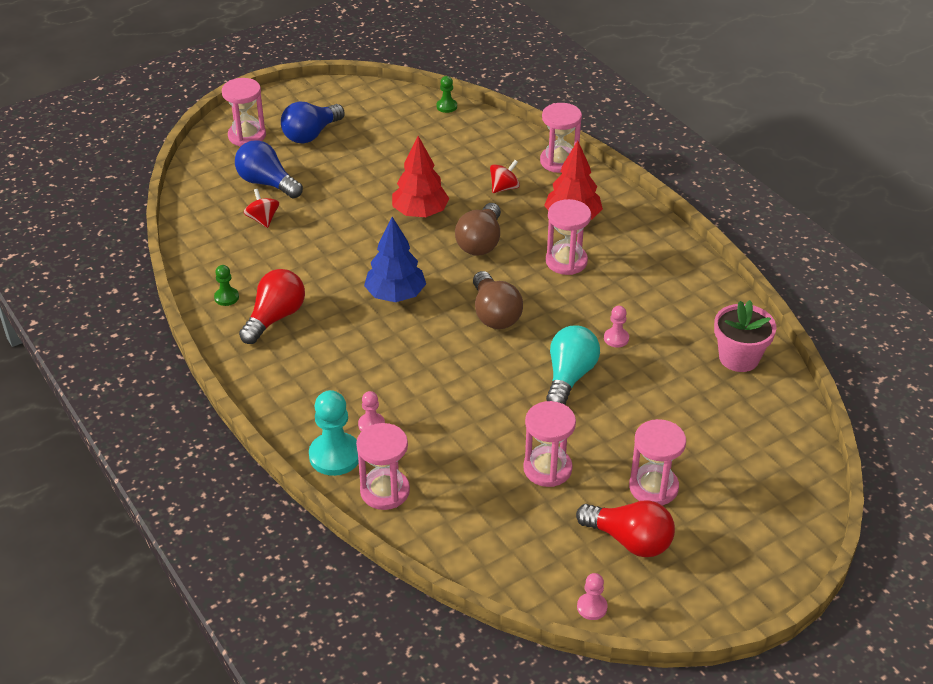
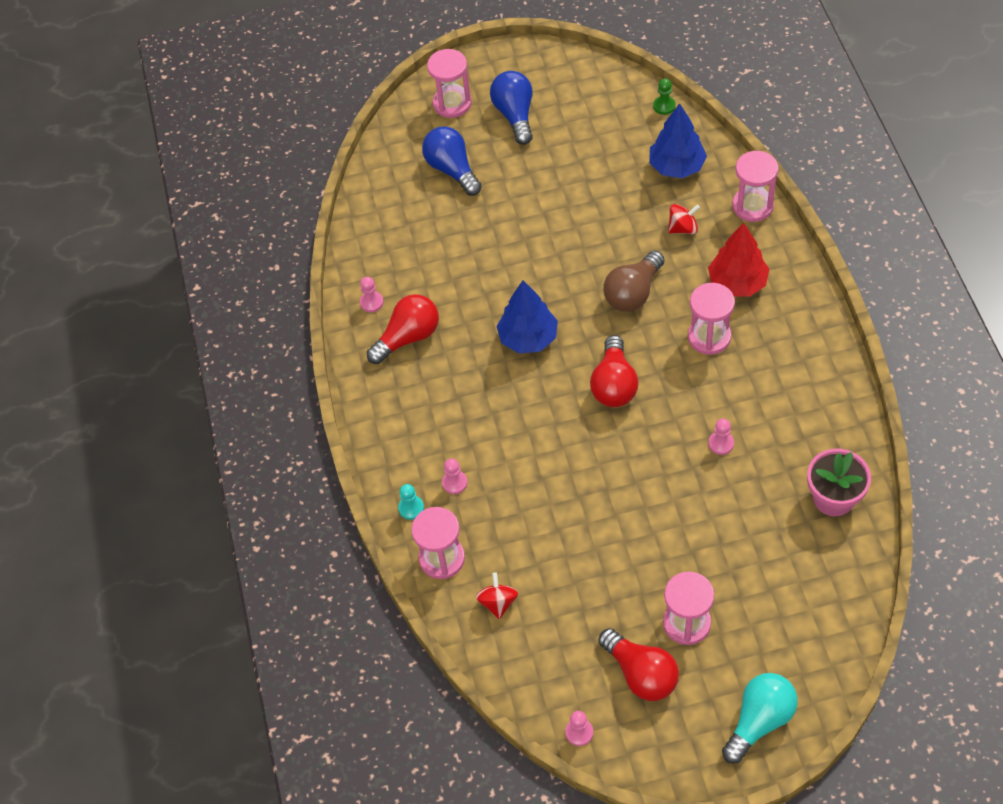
camera: 25 degrees right, 15 degrees up
green pawn [214,265,239,306] -> pink pawn [360,277,384,312]
red spinning top [244,189,279,228] -> red spinning top moved to [476,572,518,619]
blue light bulb [281,102,345,144] -> blue light bulb turned 105 degrees clockwise [490,71,533,145]
turquoise pawn [309,390,359,476] -> turquoise pawn [398,484,424,520], size x0.53
red tree [392,136,450,217] -> none
brown light bulb [473,271,523,329] -> red light bulb [590,335,638,407]
pink hourglass [523,401,576,487] -> none
turquoise light bulb [546,325,600,405] -> turquoise light bulb moved to [722,673,798,764]
none -> blue tree [649,103,707,178]

